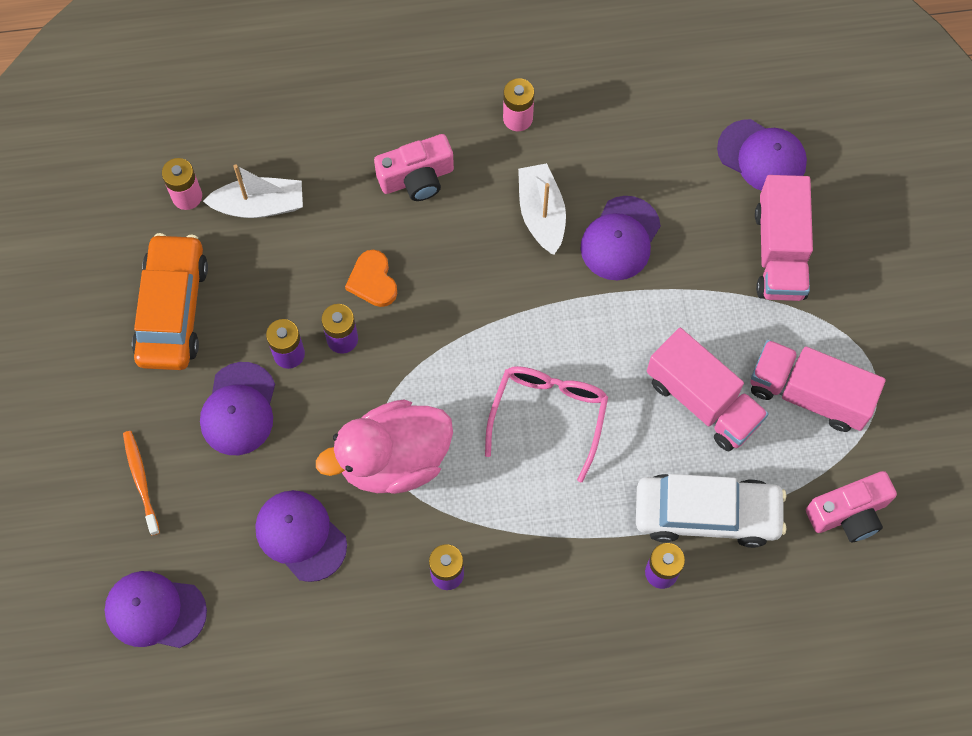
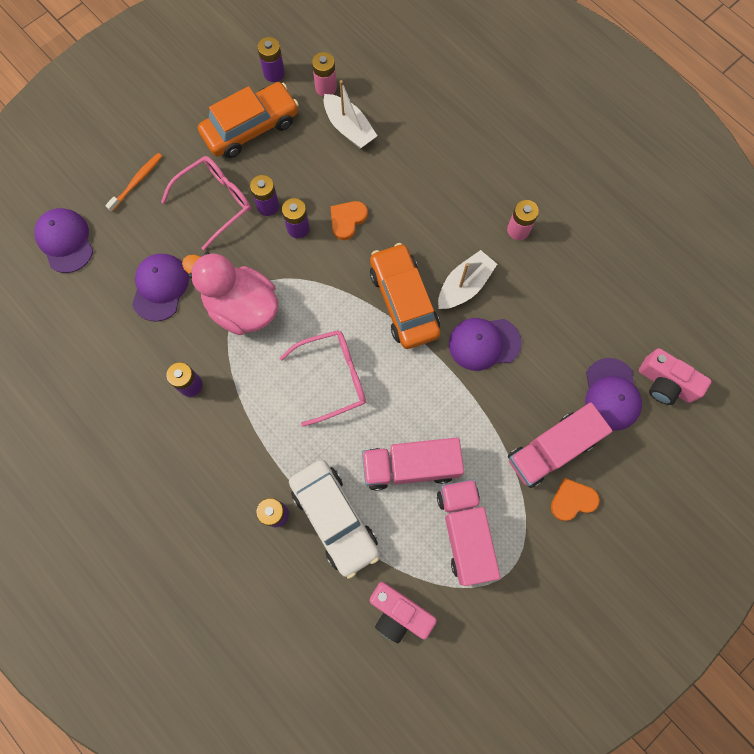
camera: 55 degrees right, 5 degrees up
purple cap [200,362,275,455] -> pink glasses [161,156,251,250]
pink camera [374,134,454,201] -> pink camera moved to [639,348,712,405]
pink truck [647,328,768,451] -> pink truck turned 75 degrees clockwise [362,438,464,491]
none -> purple battery [257,37,285,82]
none -> orange car [370,243,440,349]
none -> orange heart [551,478,600,521]

